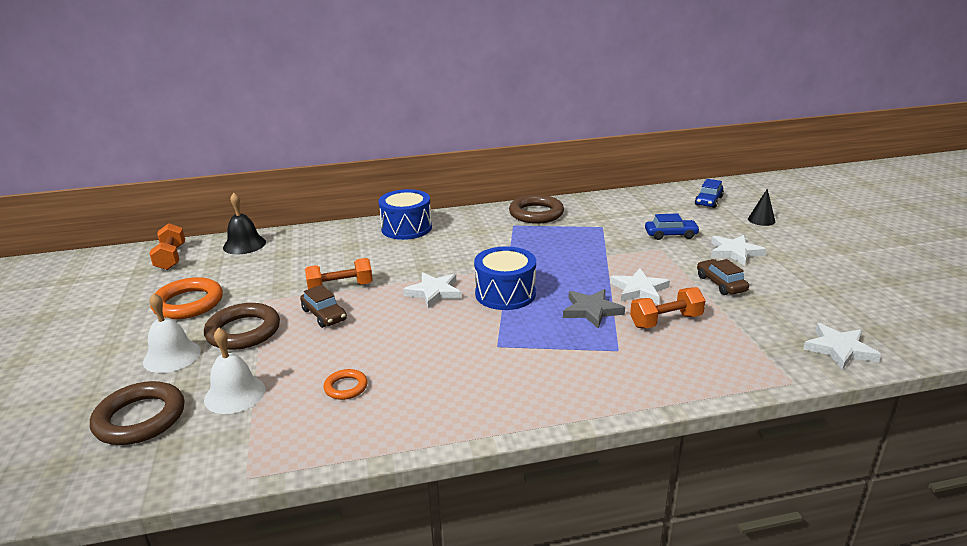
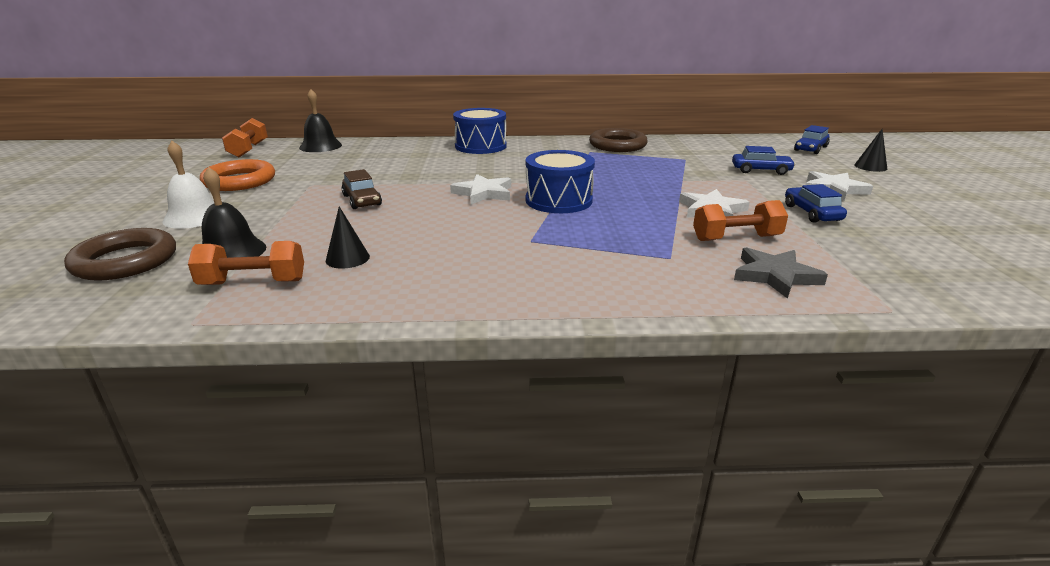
camera: 10 degrees right, 0 degrees up
brown ring [204,303,280,350] -> none
white bell [204,327,266,414] -> black bell [202,167,266,258]
orange dumbbell [305,258,373,289] -> orange dumbbell moved to [188,241,304,285]
orange ring [323,369,368,400] -> black cone [326,206,370,269]
grey star [563,289,625,329] -> grey star moved to [734,247,828,299]
brown car [697,259,749,295] -> blue car [785,184,847,223]
white star [803,323,881,370] -> none

